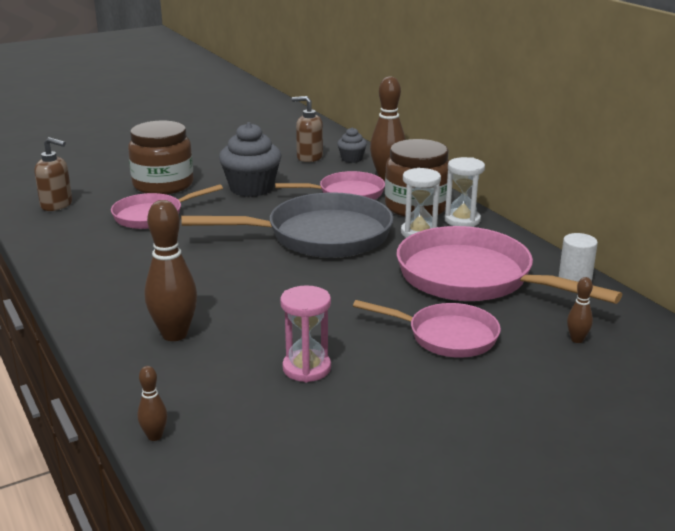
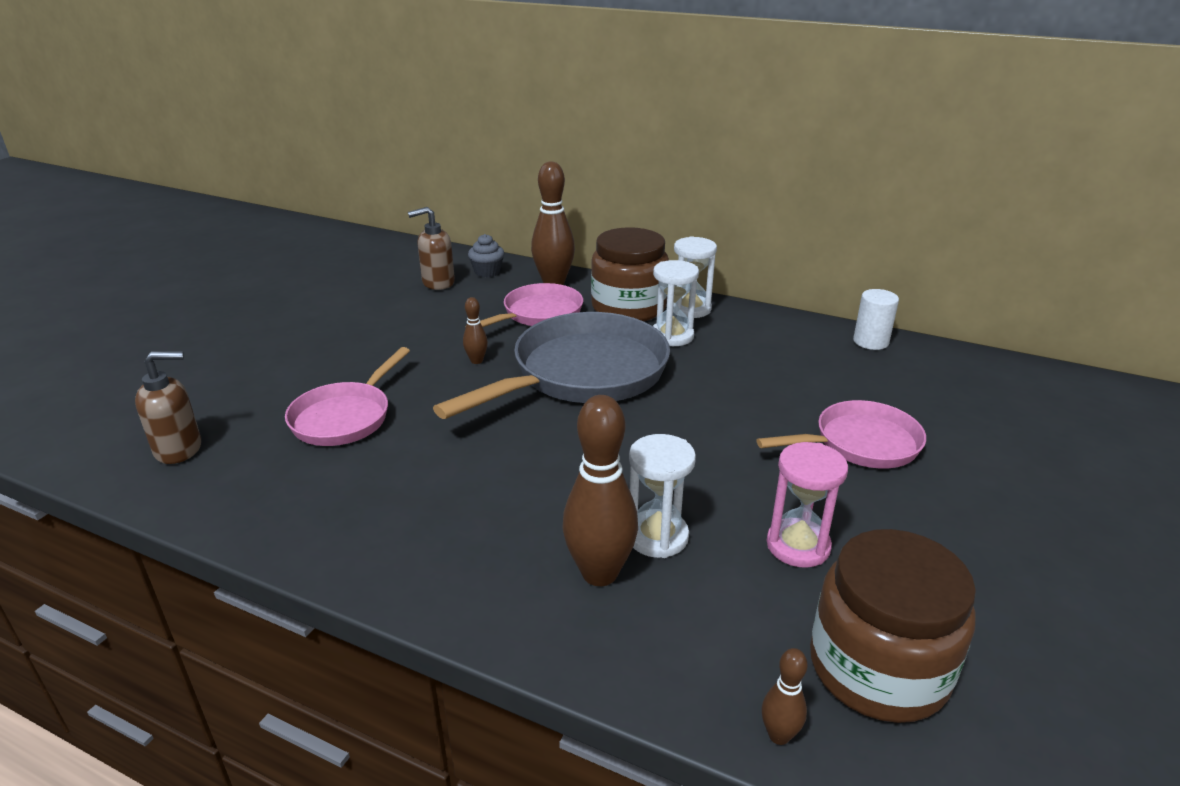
camera: 35 degrees left, 5 degrees up
brown jar [128,121,193,194] -> brown jar moved to [810,529,976,723]
grey cupcake [219,122,282,197] -> none
pink pan [397,226,622,304] -> none
brown bowling pin [567,277,593,343] -> brown bowling pin moved to [463,297,488,364]
none -> white hourglass [629,434,696,558]

